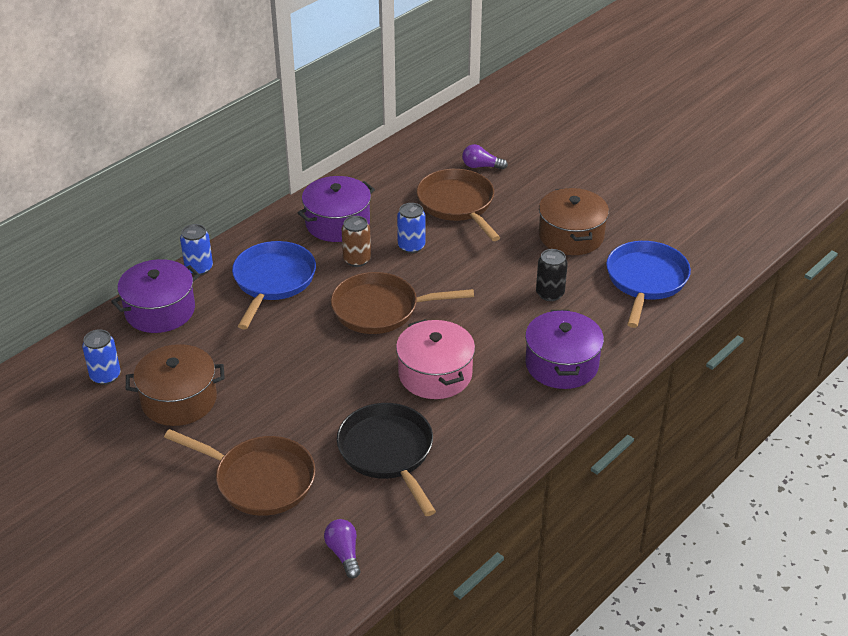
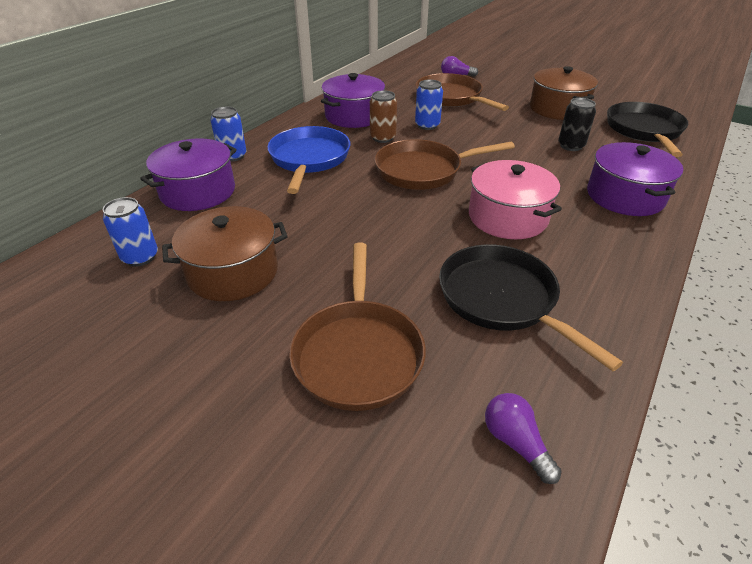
camera: 10 degrees left, 0 degrees up
brown pan [164,429,315,516] -> brown pan turned 75 degrees clockwise [289,243,426,411]
blue pan [606,241,691,328] -> black pan [607,102,688,157]

